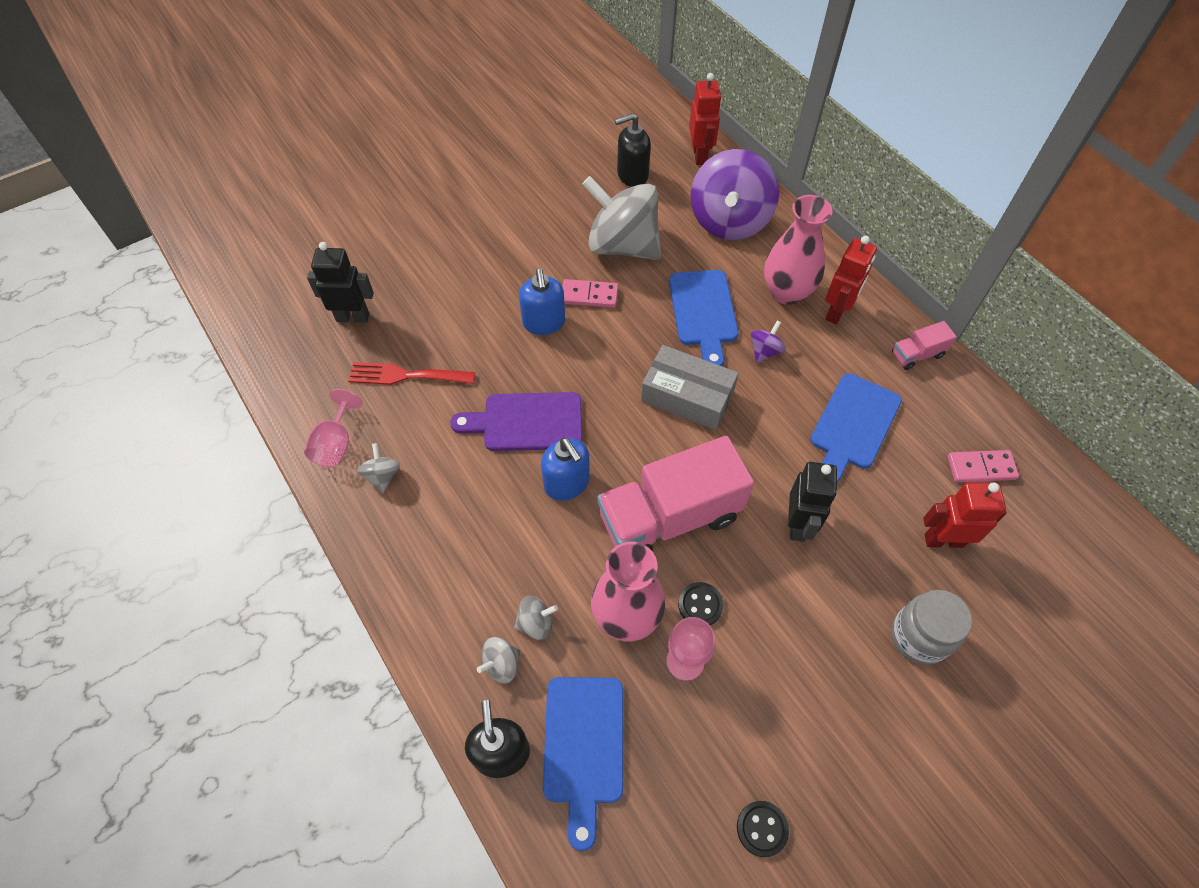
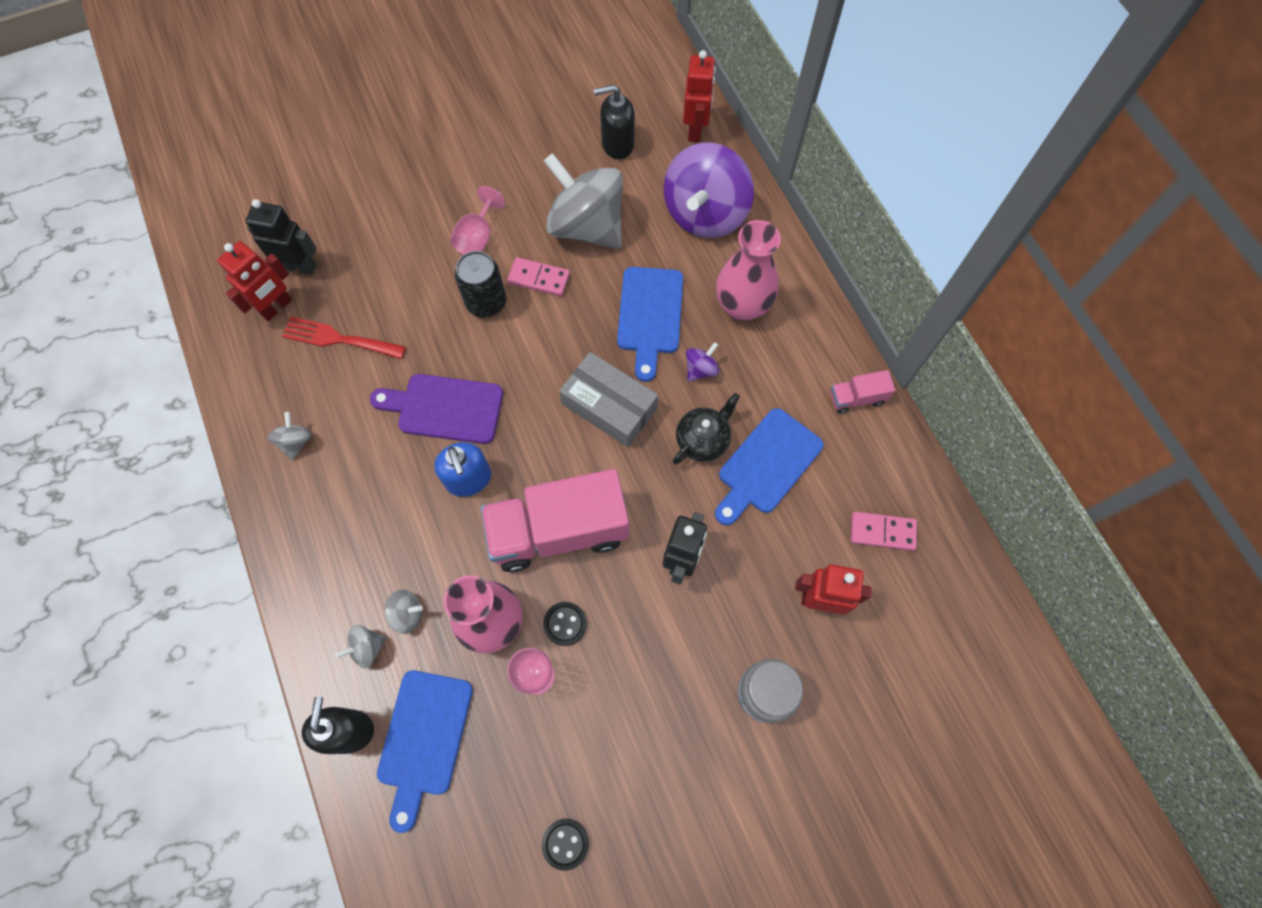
camera: 10 degrees right, 10 degrees up
pink goblet [304,389,362,467] -> pink goblet moved to [450,186,505,255]
blue soap dispenser [519,268,565,335] -> black can [455,251,506,318]
red robot [825,236,877,324] -> red robot moved to [217,241,292,321]
none -> black teapot [673,393,740,465]

